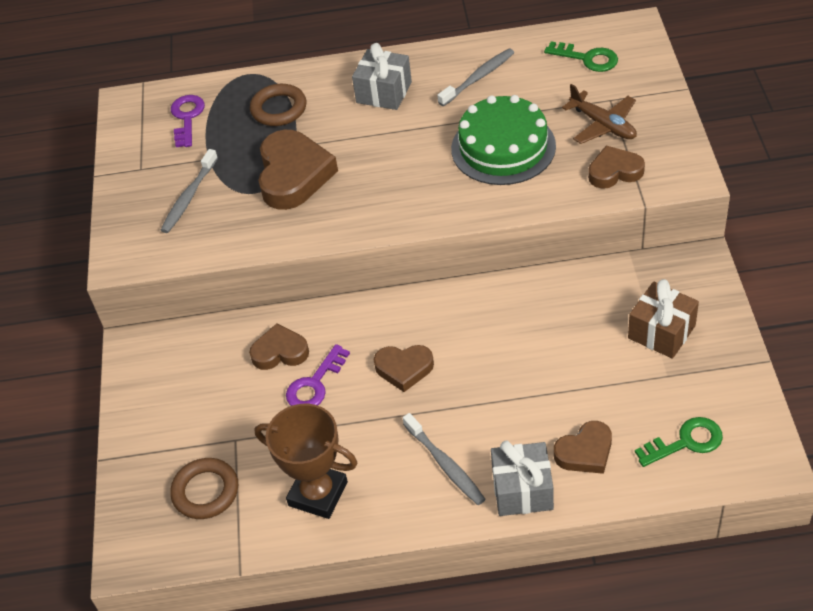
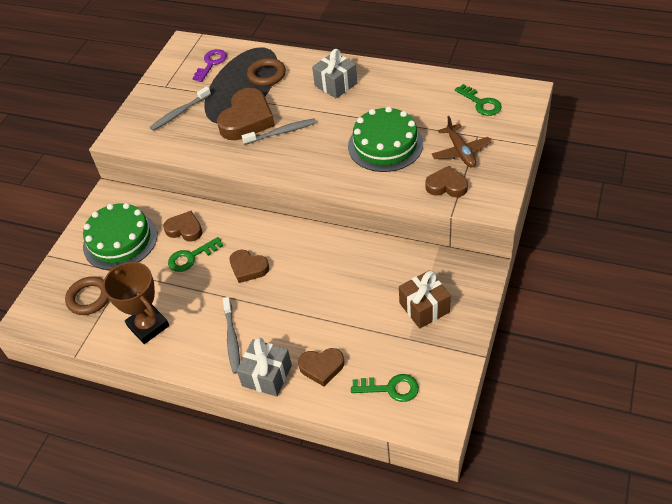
camera: 25 degrees right, 0 degrees up
purple key [286,344,350,406] -> green key [168,237,223,272]
grey toothbrush [437,49,514,106] -> grey toothbrush moved to [242,118,316,145]
none -> green cake [83,203,158,270]

